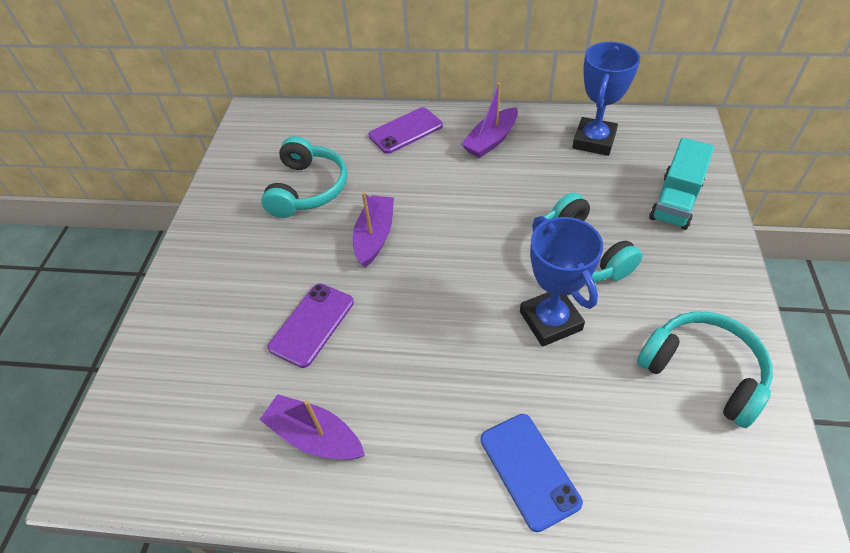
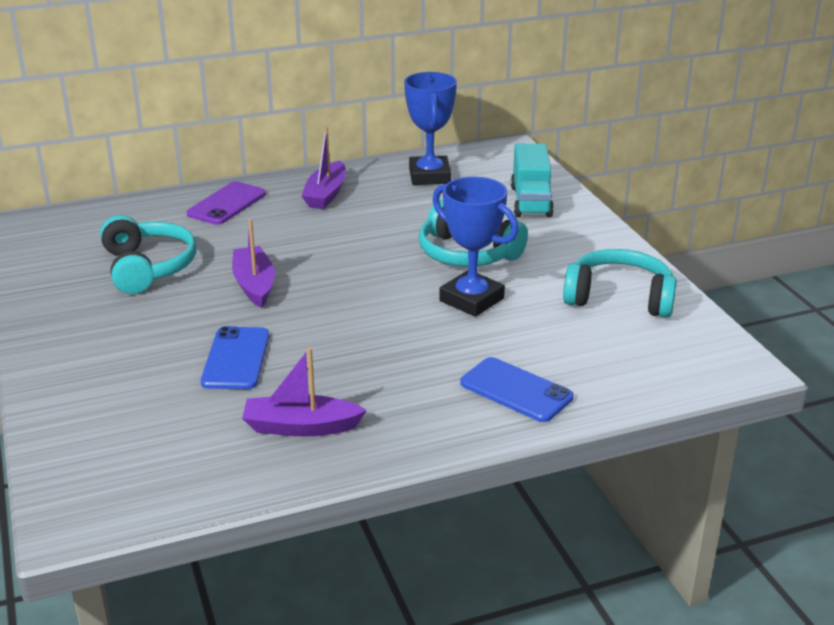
camera: 30 degrees left, 20 degrees down
purple phone [268,283,354,368] -> blue phone [201,326,269,389]

